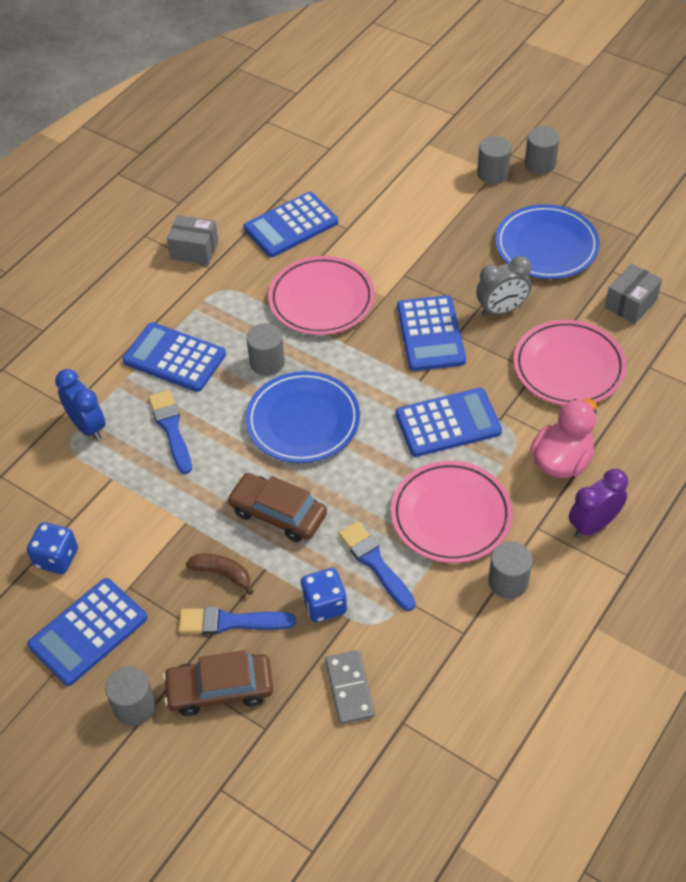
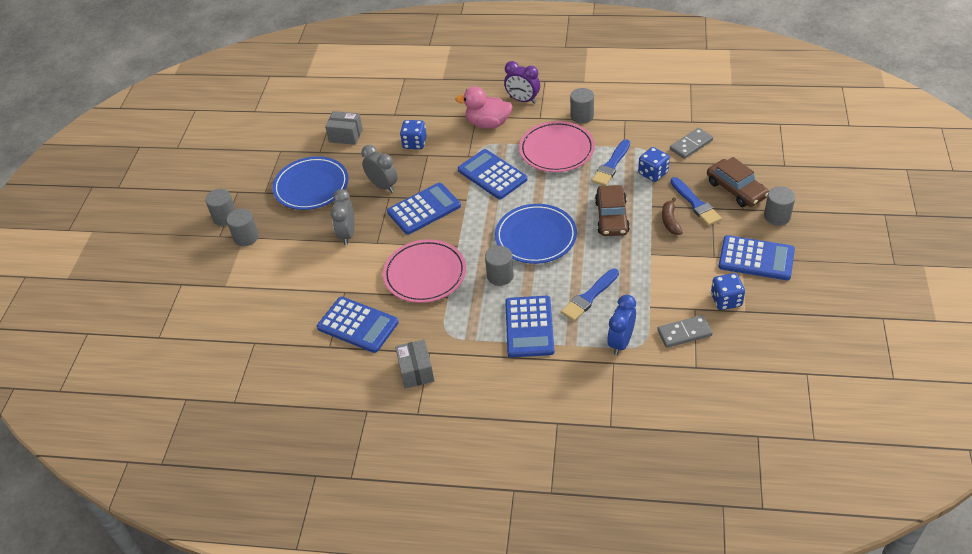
camera: 115 degrees left, 5 degrees down
pink plate [514,320,627,406] -> blue dice [400,120,427,149]
none -> grey clock [331,189,354,245]
none -> grey domino [657,315,713,348]

